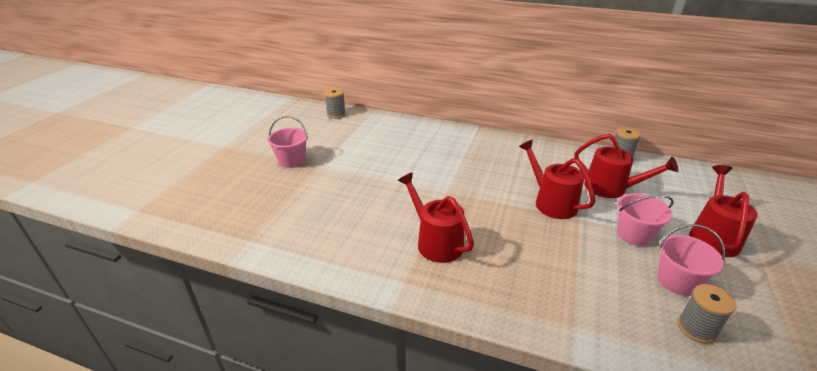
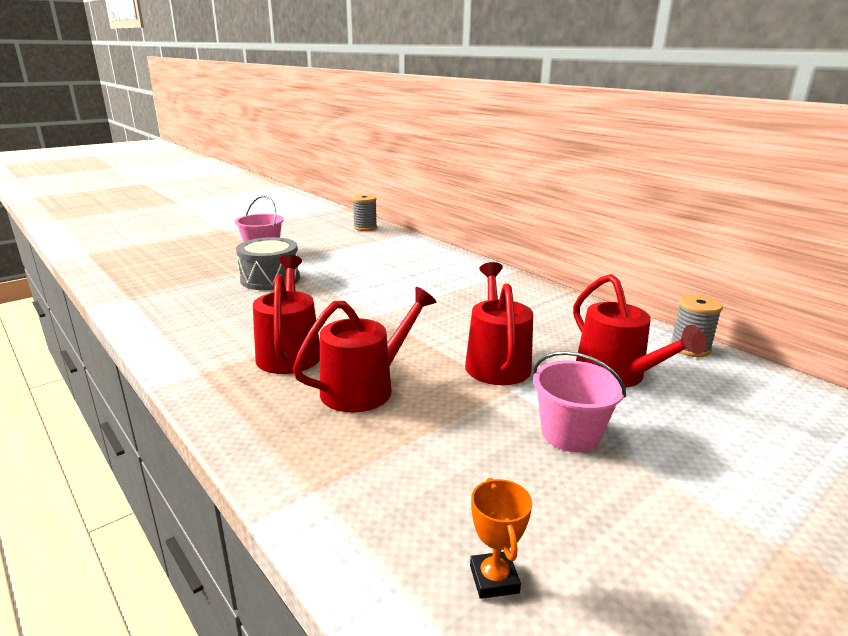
camera: 30 degrees right, 10 degrees down
pink bucket [658,224,726,296] -> none
grey spool [677,284,736,344] -> orange trophy [470,478,532,599]
red watering can [689,165,758,257] -> red watering can moved to [293,287,436,413]
none -> grey drum [236,237,300,290]

